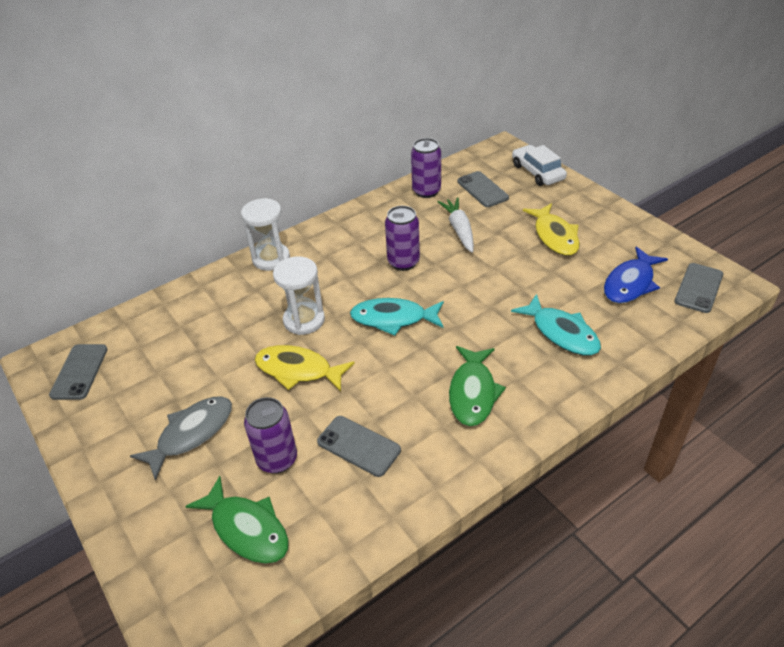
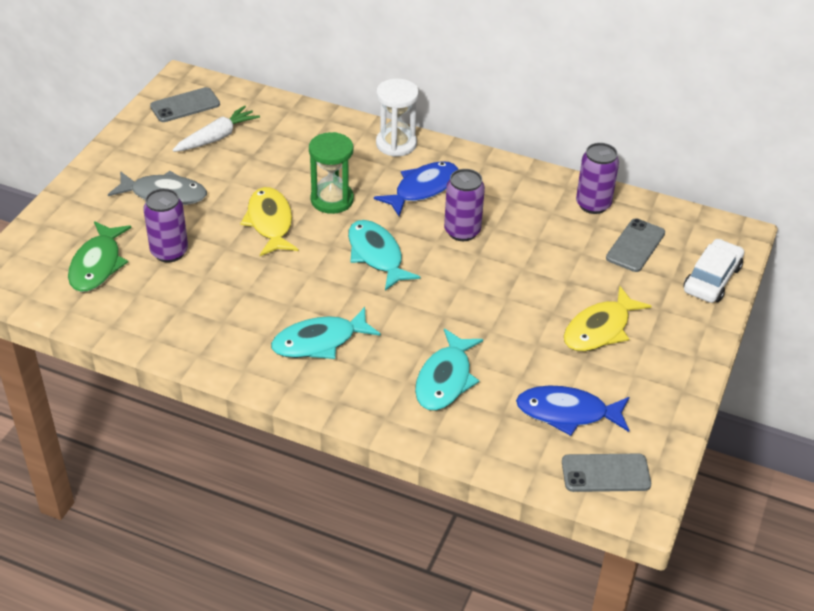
camera: 55 degrees right, 0 degrees up
white hourglass [273,256,325,335] -> green hourglass [309,132,354,214]
grey phone [317,416,401,477] -> none
white carrot [437,197,474,253] -> white carrot moved to [172,105,260,152]
green fish [449,346,506,426] -> turquoise fish [271,307,381,359]
none -> blue fish [374,161,459,216]

